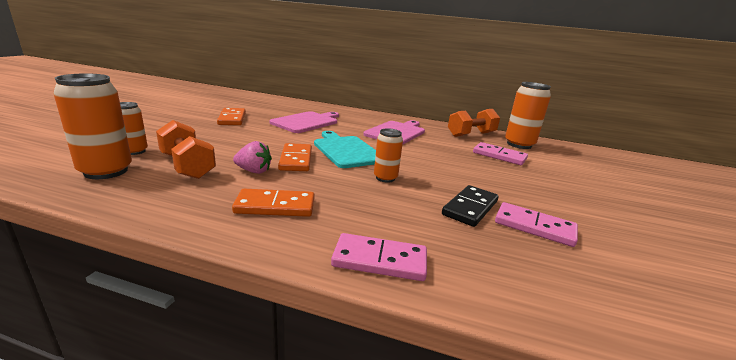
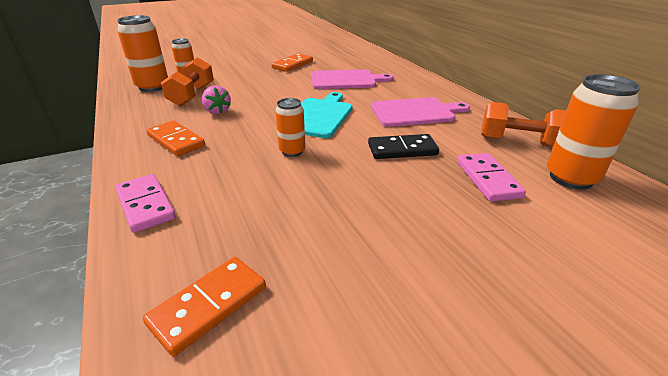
camera: 50 degrees right, 10 degrees up
orange domino [278,143,312,171] -> orange domino moved to [143,257,266,356]
black domino [442,185,499,227] -> black domino moved to [368,134,439,159]
pink domino [495,202,578,247] -> none

